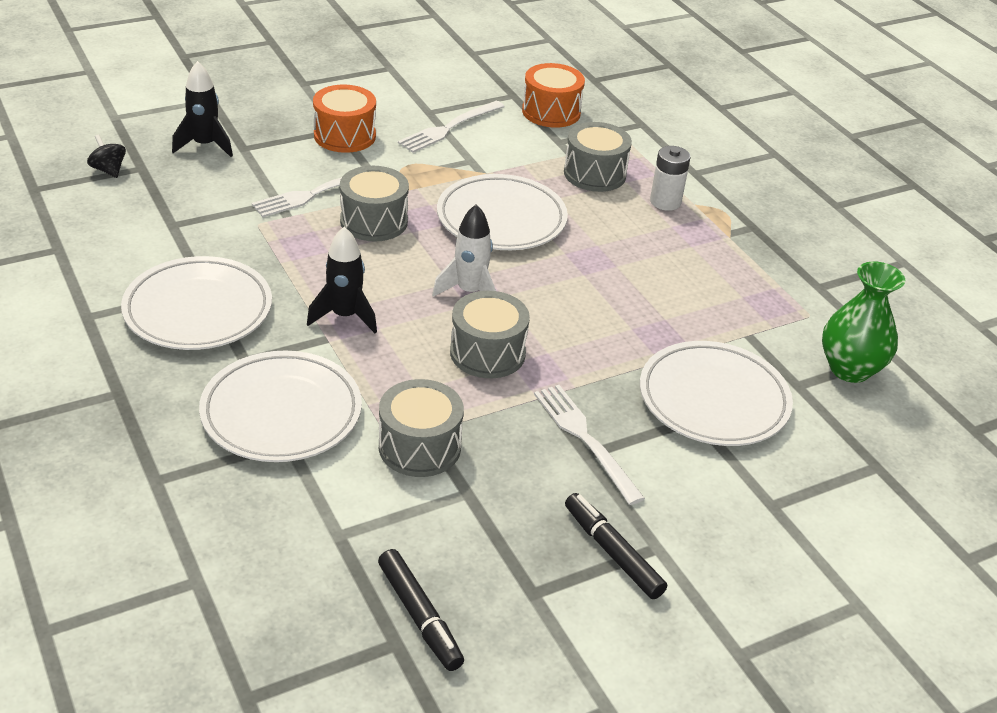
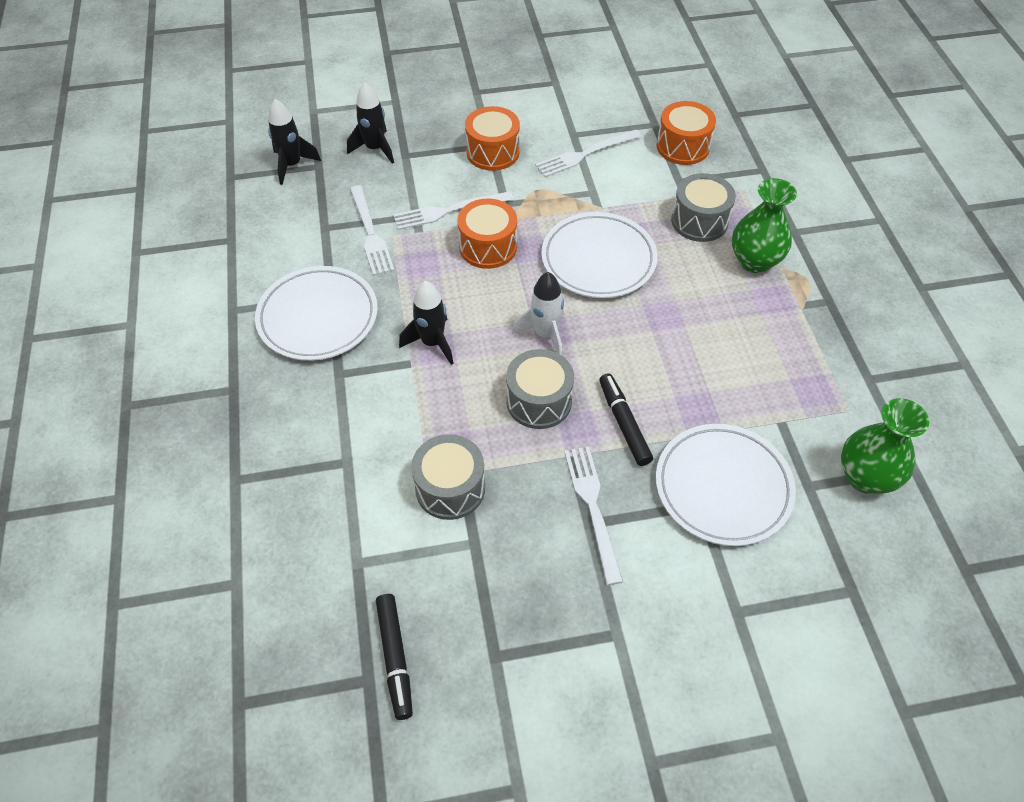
camera: 20 degrees right, 15 degrees up
black spinning top [87,134,126,178] -> black rocket [268,99,321,185]
white plate [199,351,362,462] -> none
grey drum [340,166,409,241] -> orange drum [457,198,517,269]
black marker [565,493,667,599] -> black marker moved to [599,373,653,466]
white battery [650,146,690,211] -> green vase [732,178,797,273]
none -> white fork [350,185,395,276]

